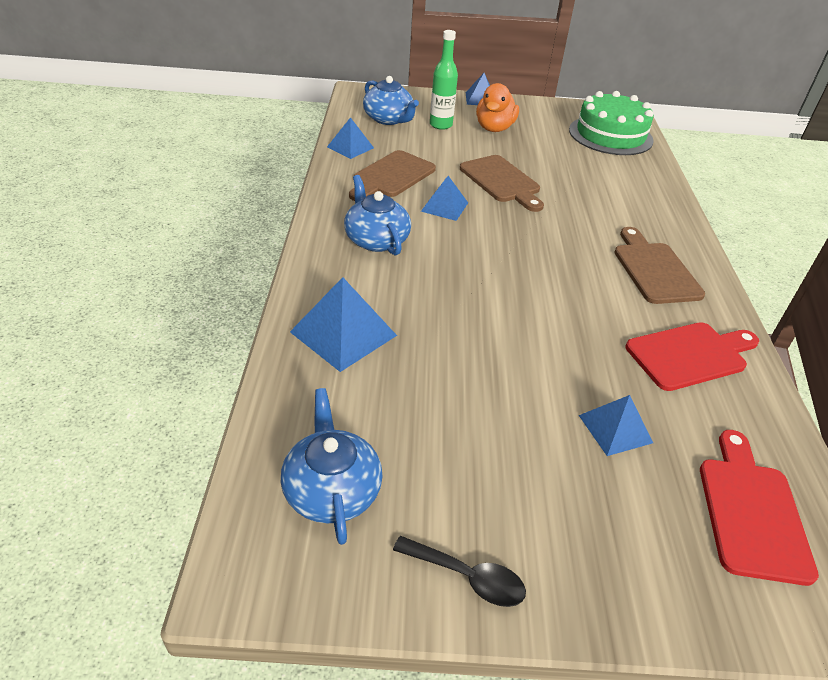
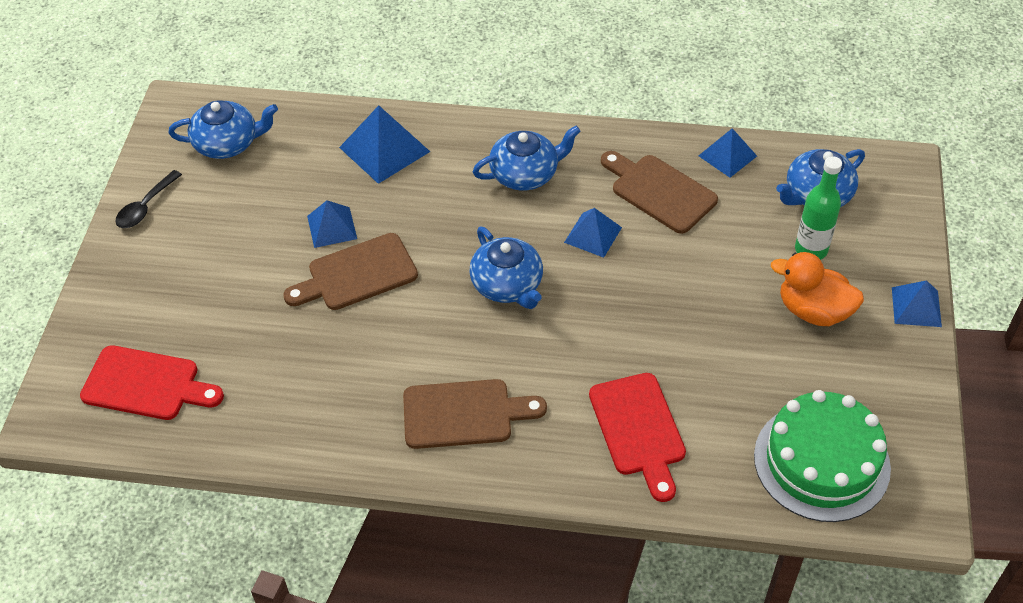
camera: 100 degrees right, 10 degrees up
brown cutting board [460,155,544,212] -> brown cutting board moved to [283,233,418,310]
blue pyramid [579,395,653,456] -> blue pyramid moved to [307,200,357,248]
red cutting board [626,322,759,391] -> red cutting board moved to [589,373,686,502]
none -> blue teapot [469,226,543,309]

